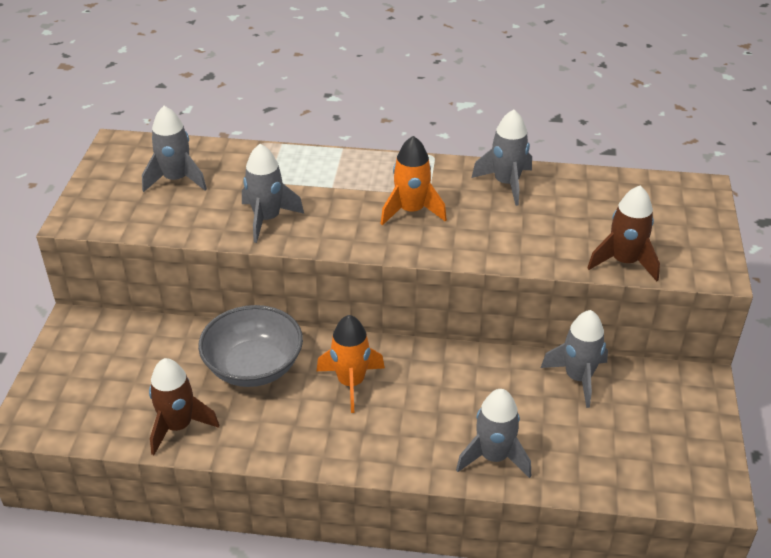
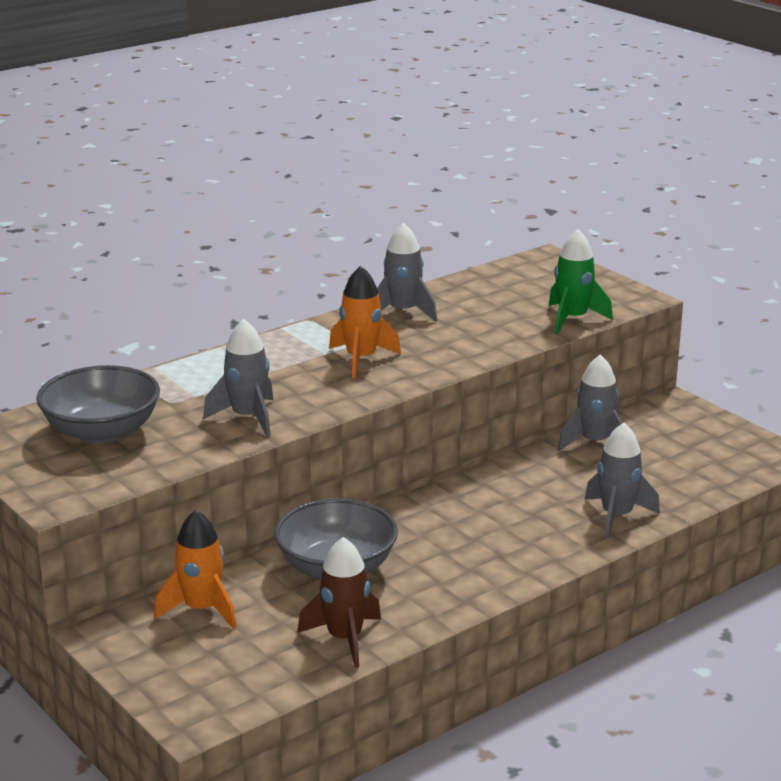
camera: 45 degrees left, 15 degrees down
grey rocket [142,106,207,192] -> grey bowl [36,365,160,444]
orange rocket [317,315,385,413] -> orange rocket moved to [154,510,237,629]
brown rocket [588,186,660,281] -> green rocket [549,229,613,334]

